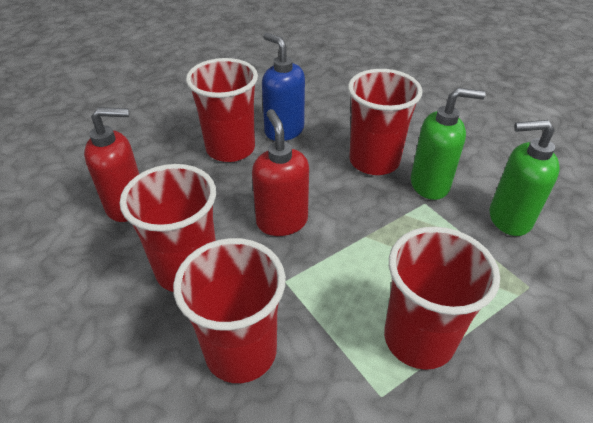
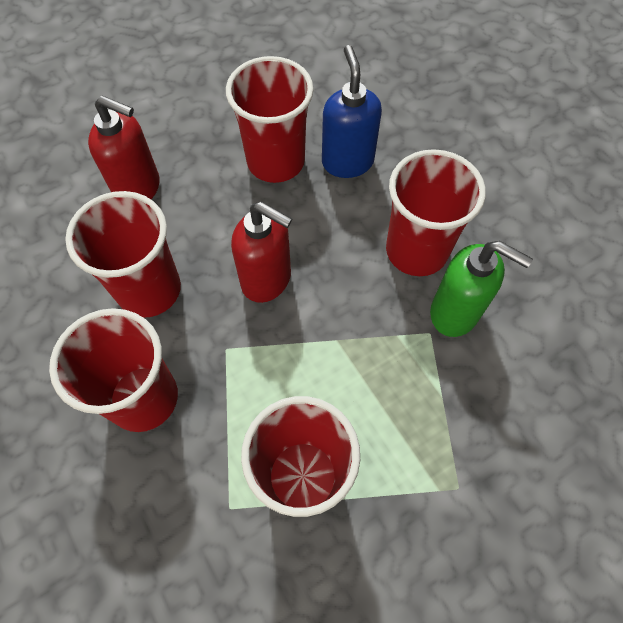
camera: 30 degrees right, 20 degrees up
red soap dispenser [252,109,309,236] -> red soap dispenser turned 105 degrees clockwise [231,202,292,303]
green soap dispenser [490,120,560,236] -> none

